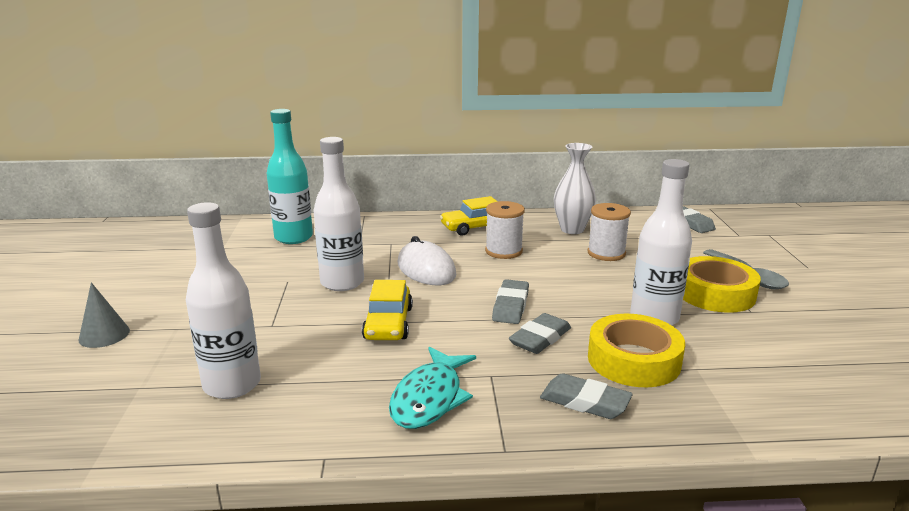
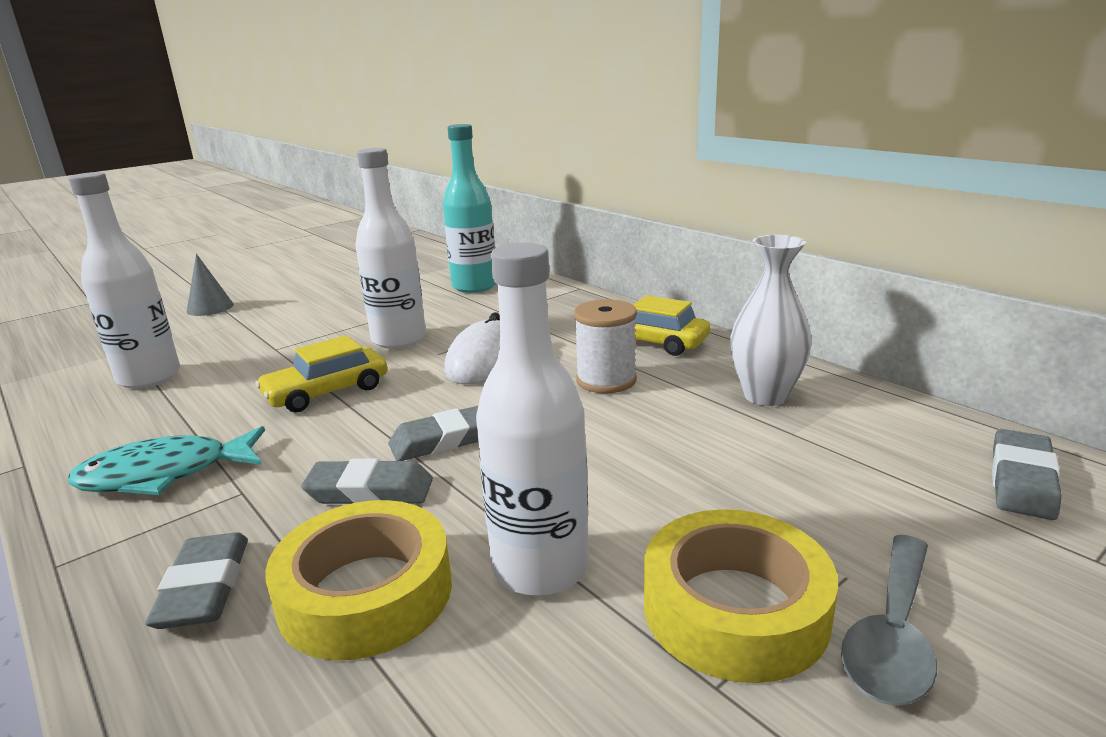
camera: 55 degrees right, 0 degrees up
white spool [588,203,631,261] -> none

